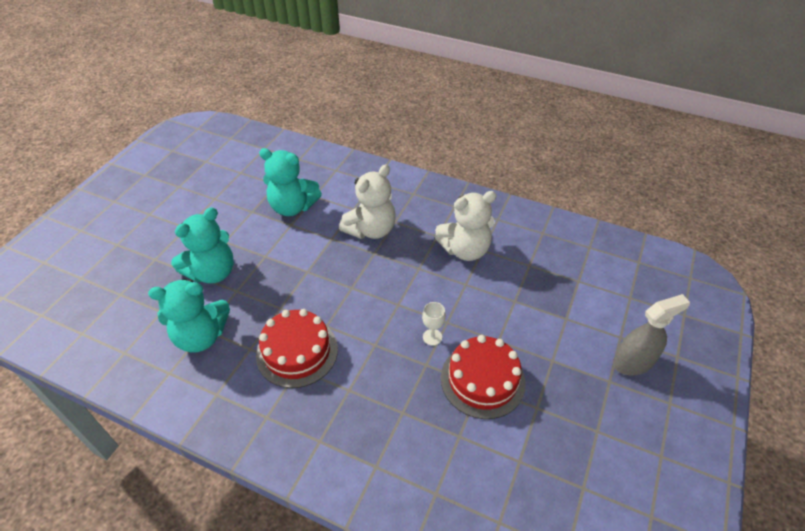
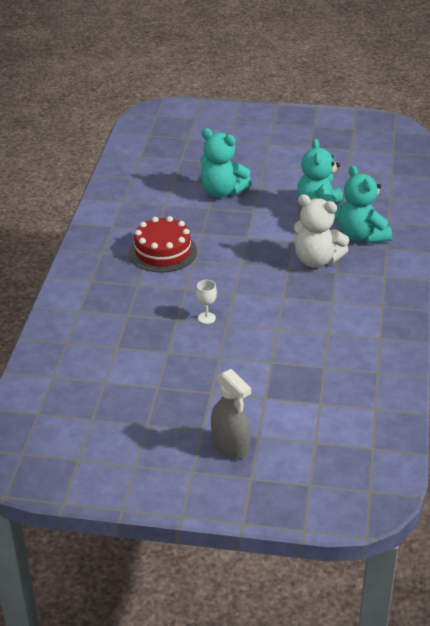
camera: 75 degrees right, 10 degrees down
turquoise teddy bear [148,279,230,352] -> turquoise teddy bear moved to [338,165,392,244]
white teddy bear [434,191,497,261] -> none
red cake [441,335,526,419] -> none

